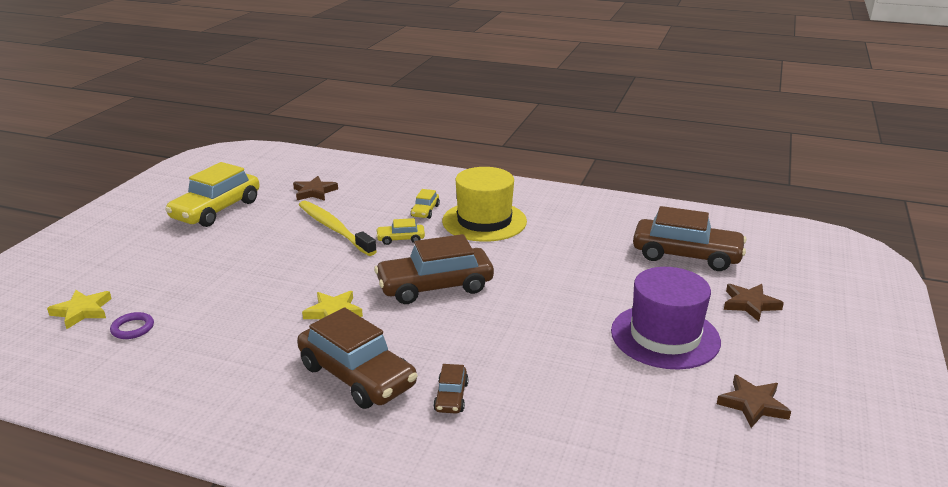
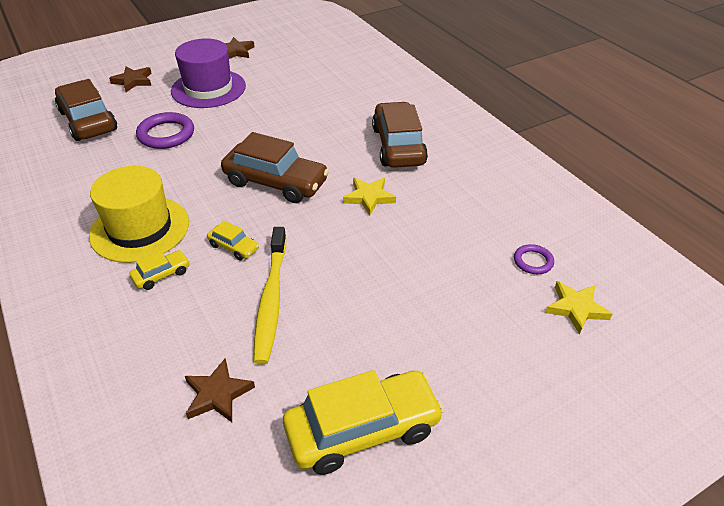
camera: 140 degrees left, 15 degrees up
brown car [433,364,469,413] -> none
none -> purple ring [136,112,194,149]

